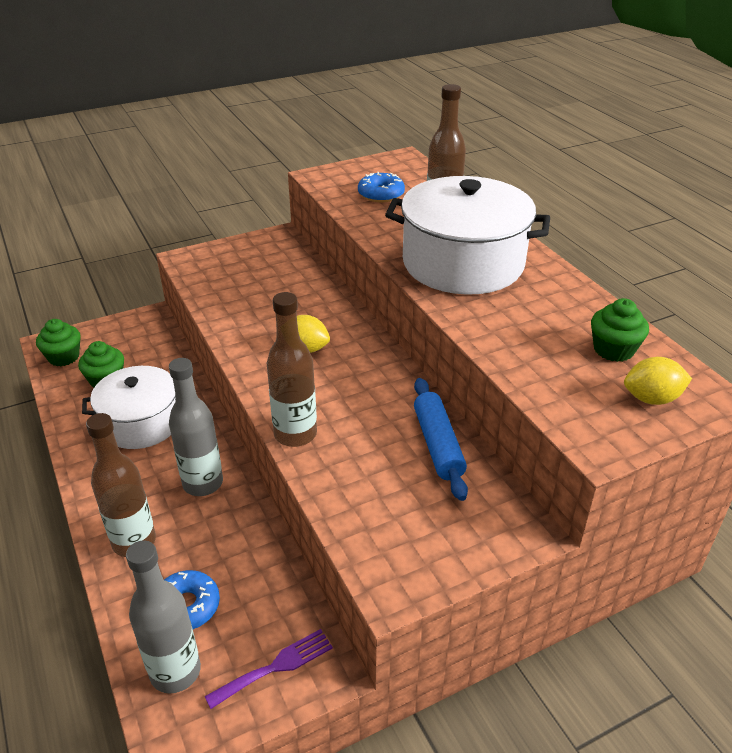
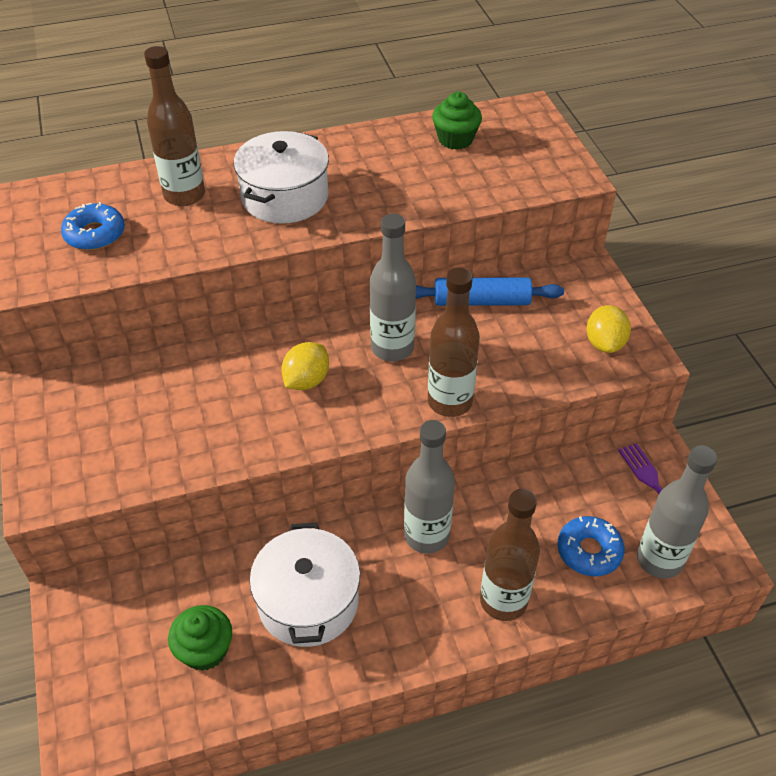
camera: 80 degrees left, 10 degrees up
green cupcake [36,319,81,366] -> none
white pot [385,176,550,295] -> white pot [234,131,329,224], size x0.66
yellow lemon [624,357,692,405] -> yellow lemon moved to [586,305,631,353]
none -> grey bottle [370,214,416,362]

